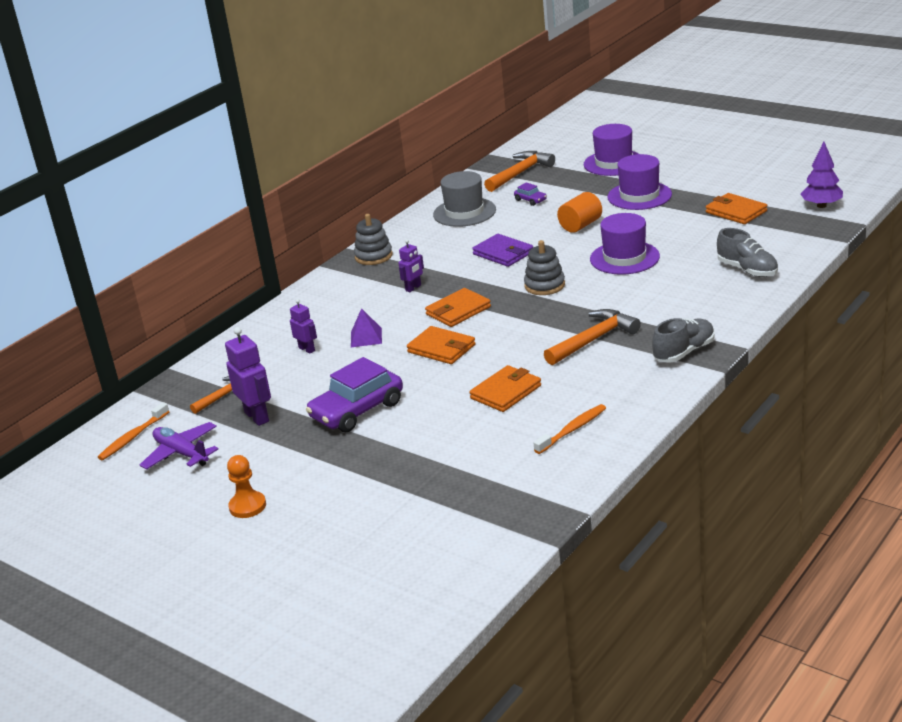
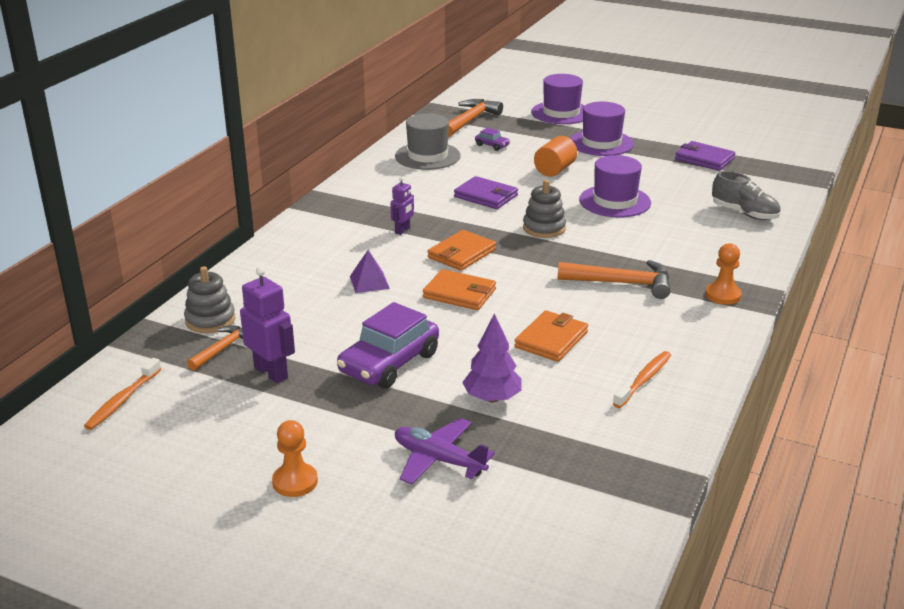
camera: 15 degrees left, 0 degrees up
purple plane [140,422,218,470] -> purple plane moved to [395,418,495,484]
purple robot [290,299,317,354] -> none
grey stacking toy [354,214,393,265] -> grey stacking toy moved to [184,266,235,333]
orange hammer [544,309,641,365] -> orange hammer turned 60 degrees clockwise [558,260,670,299]
grey shoe [652,318,715,363] -> orange pawn [705,243,742,305]
orange wallet [706,193,767,224] -> purple wallet [675,141,735,171]
purple tree [801,142,843,208] -> purple tree moved to [462,313,522,402]

